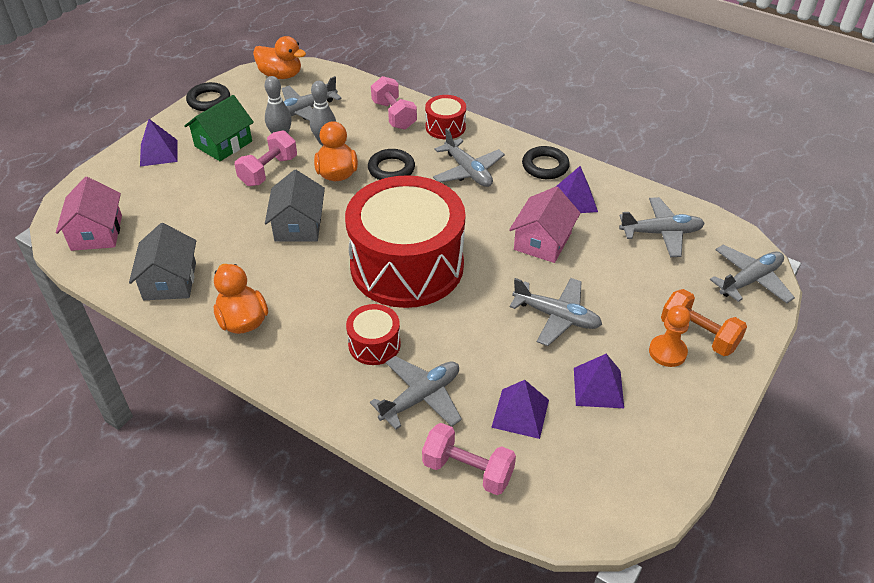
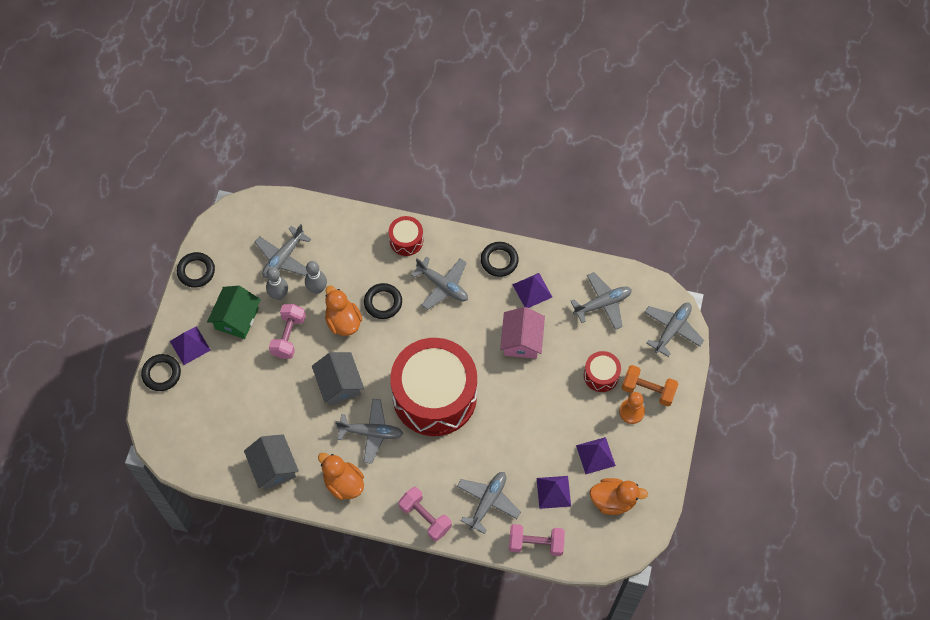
camera: 20 degrees left, 20 degrees up
pink house [56,177,122,251] -> none
orange duck [253,36,306,79] -> orange duck moved to [589,478,648,515]
red drum [346,304,401,365] -> red drum moved to [584,351,621,392]
pink dumbbell [371,76,417,130] -> pink dumbbell moved to [399,487,452,541]
grey plane [510,278,602,346] -> grey plane moved to [335,399,403,464]
none -> black ring [141,354,181,391]

